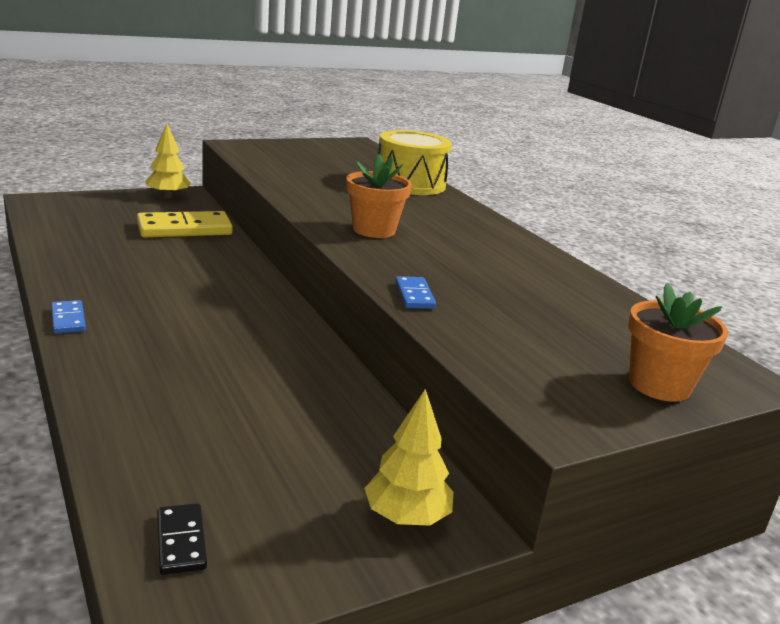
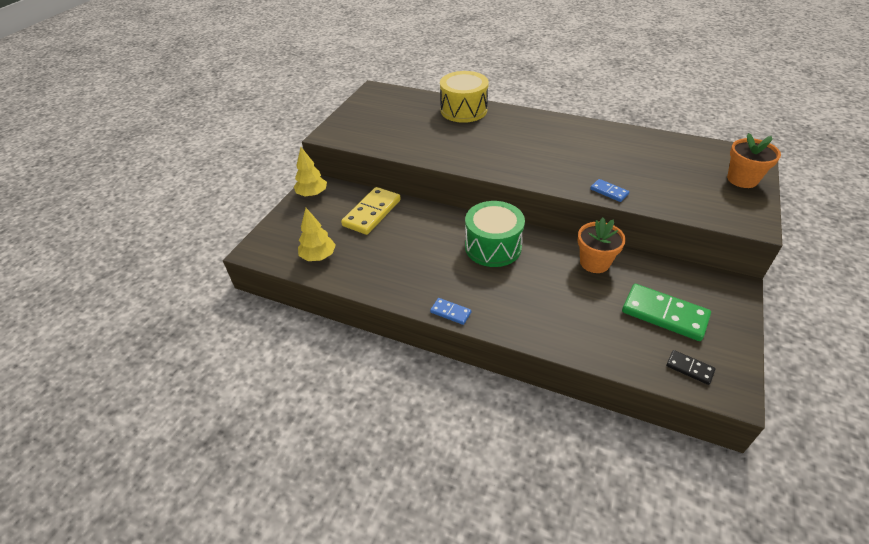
camera: 35 degrees left, 20 degrees up
orange flower pot [346,154,412,238] -> orange flower pot moved to [578,218,626,273]
yellow tree [364,389,454,526] -> yellow tree moved to [298,208,336,261]
none -> green drum [465,201,525,267]
none -> green domino [622,284,711,341]

